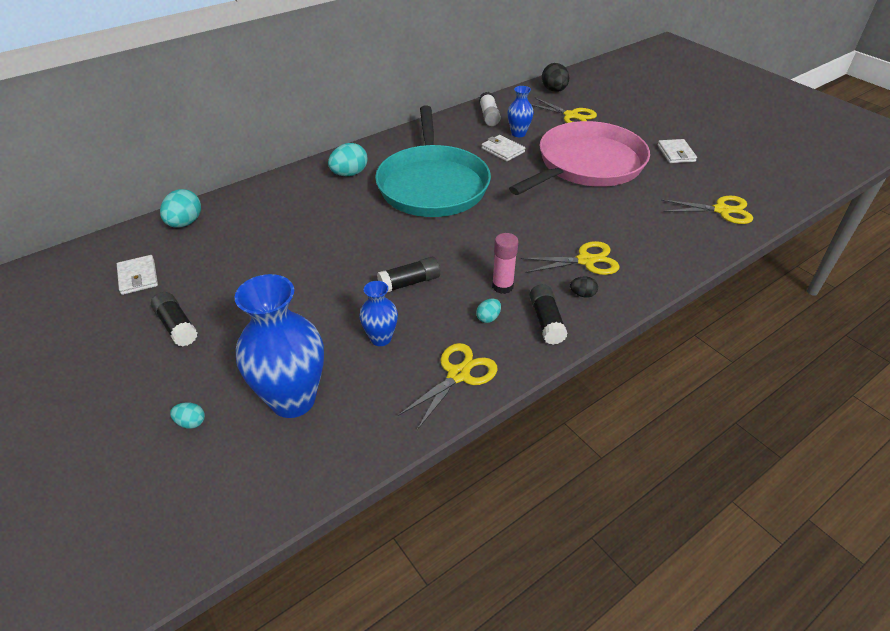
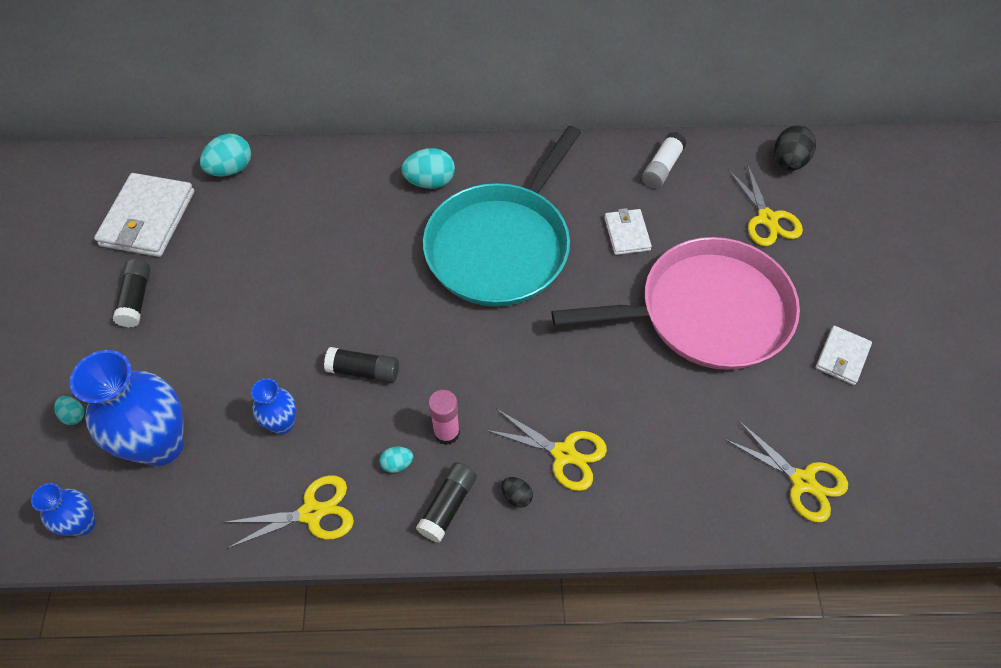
camera: 35 degrees right, 15 degrees up
white wallet [117,255,158,295] -> white wallet [94,173,194,257], size x1.81
blue vase [508,86,534,137] -> blue vase moved to [31,483,96,536]

